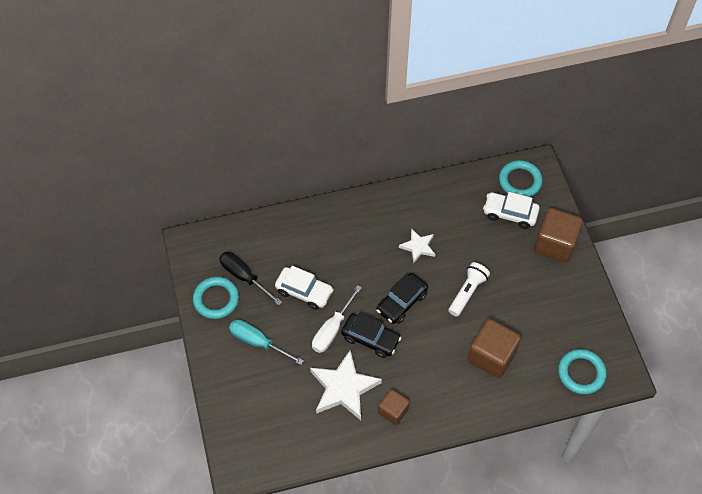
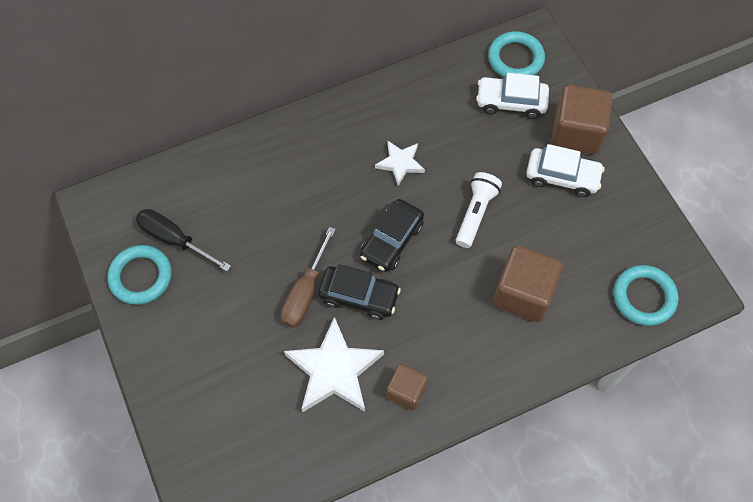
camera: 10 degrees left, 5 degrees up
turquoise screwdriver [229,320,304,365] -> none
white car [275,266,334,310] -> white car moved to [526,144,604,197]
white screwdriver [312,285,362,353] -> brown screwdriver [281,227,336,328]

